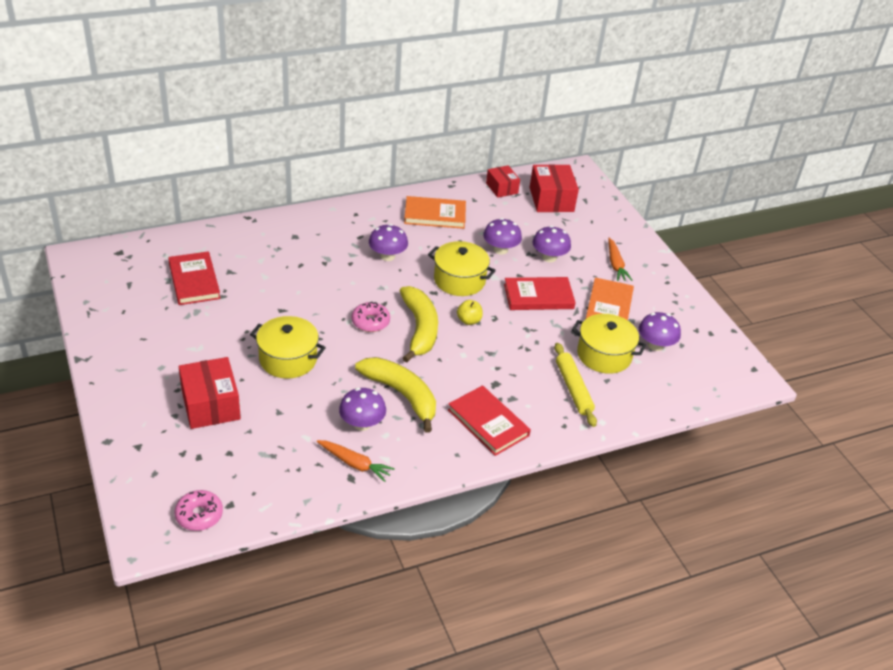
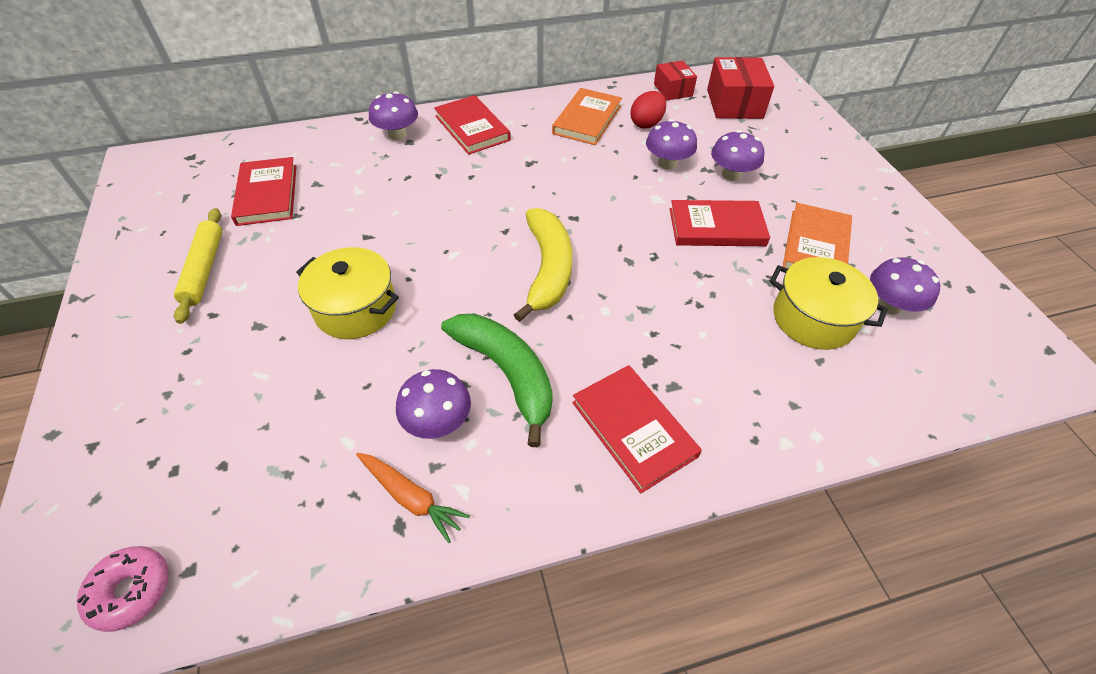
camera: 10 degrees right, 10 degrees up
red box [179,357,241,429] -> none
pink donut [352,302,390,332] -> none
yellow banana [355,357,436,433] -> green banana [441,314,553,447]
purple mushroom [369,224,408,261] -> purple mushroom moved to [369,91,418,140]
orange book [404,196,466,229] -> orange book turned 75 degrees counterclockwise [552,88,622,145]
yellow pot [428,241,496,296] -> none
yellow apple [457,300,483,325] -> none
yellow rolling pin [555,343,597,427] -> yellow rolling pin moved to [174,208,222,324]
orange carrot [608,238,632,281] -> none
none -> red book [434,95,511,155]
none -> red egg [630,91,666,129]

